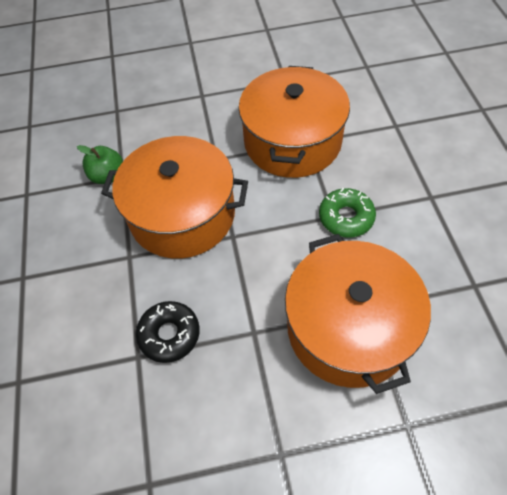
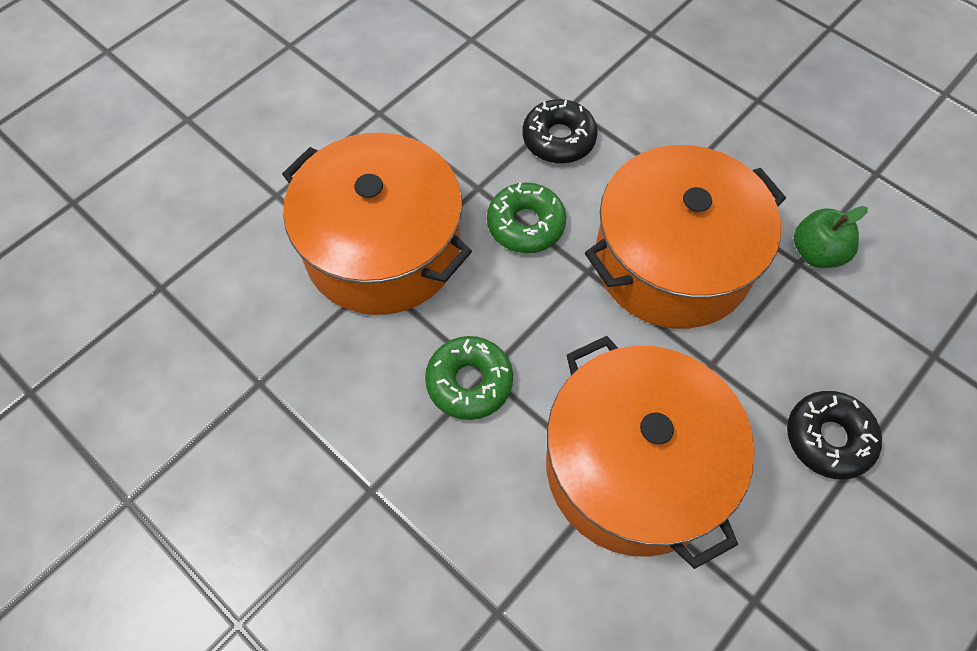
camera: 140 degrees right, 5 degrees up
none -> green donut [487,182,567,253]
none -> black donut [787,391,882,480]

